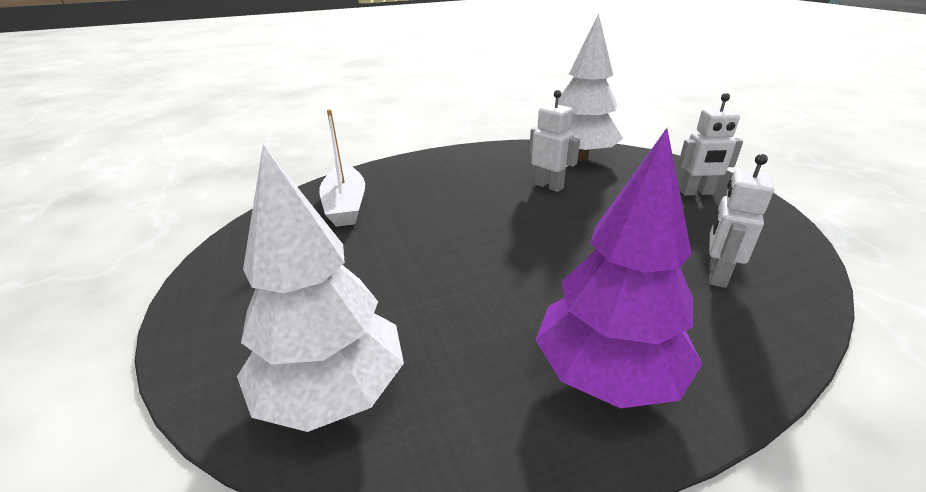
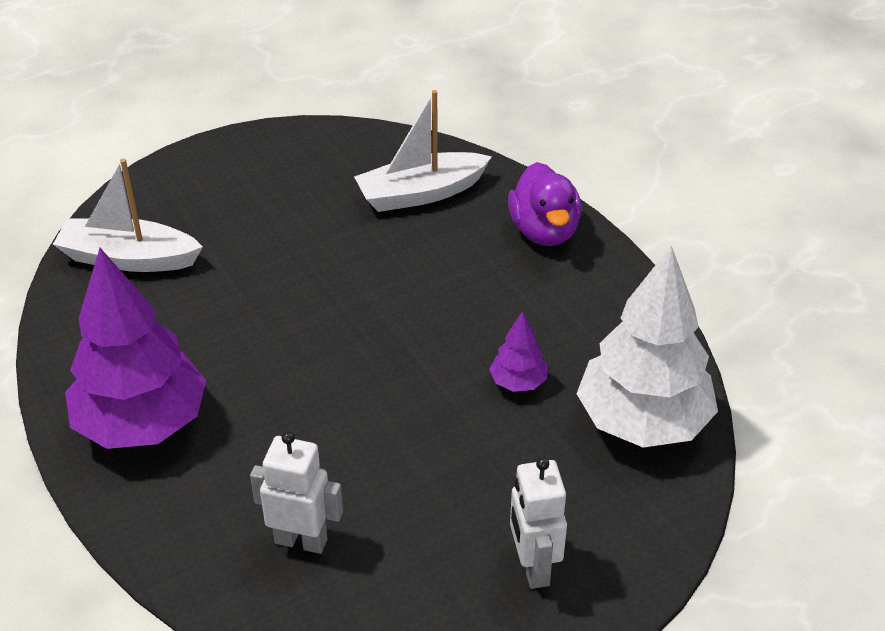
camera: 80 degrees right, 10 degrees up
white tree [237,144,404,432] -> white boat [53,158,203,272]
white robot [529,90,580,192] -> purple tree [489,311,547,392]
none -> purple duck [508,162,582,246]

